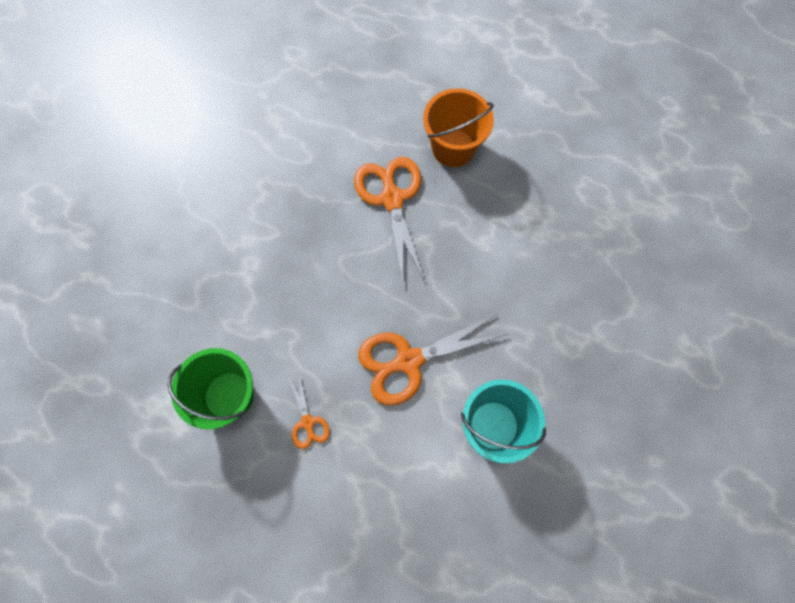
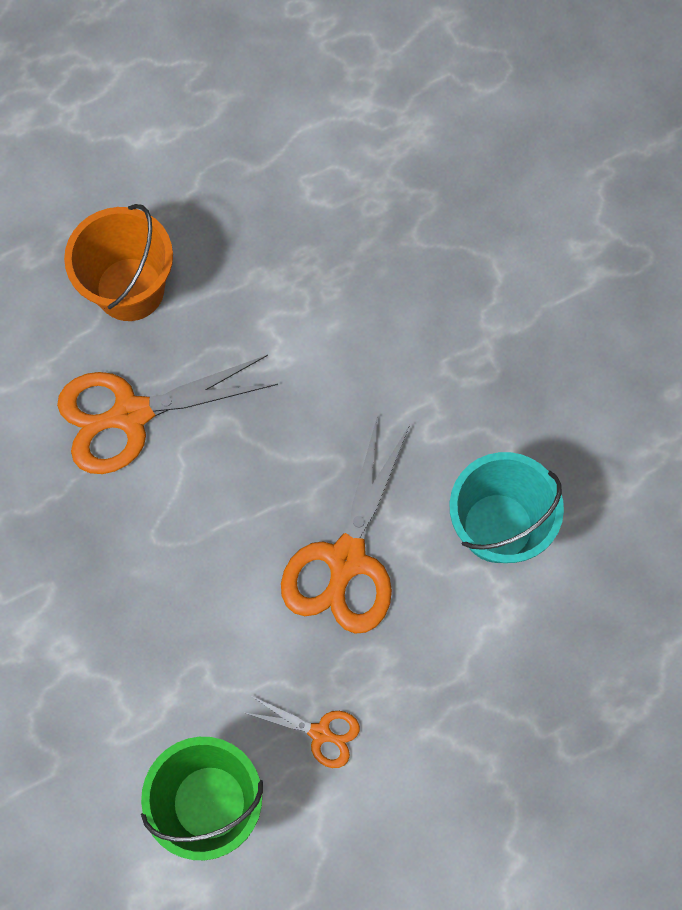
camera: 50 degrees left, 0 degrees up
orange scissors [354,157,425,282] -> orange scissors turned 45 degrees counterclockwise [57,355,278,474]

